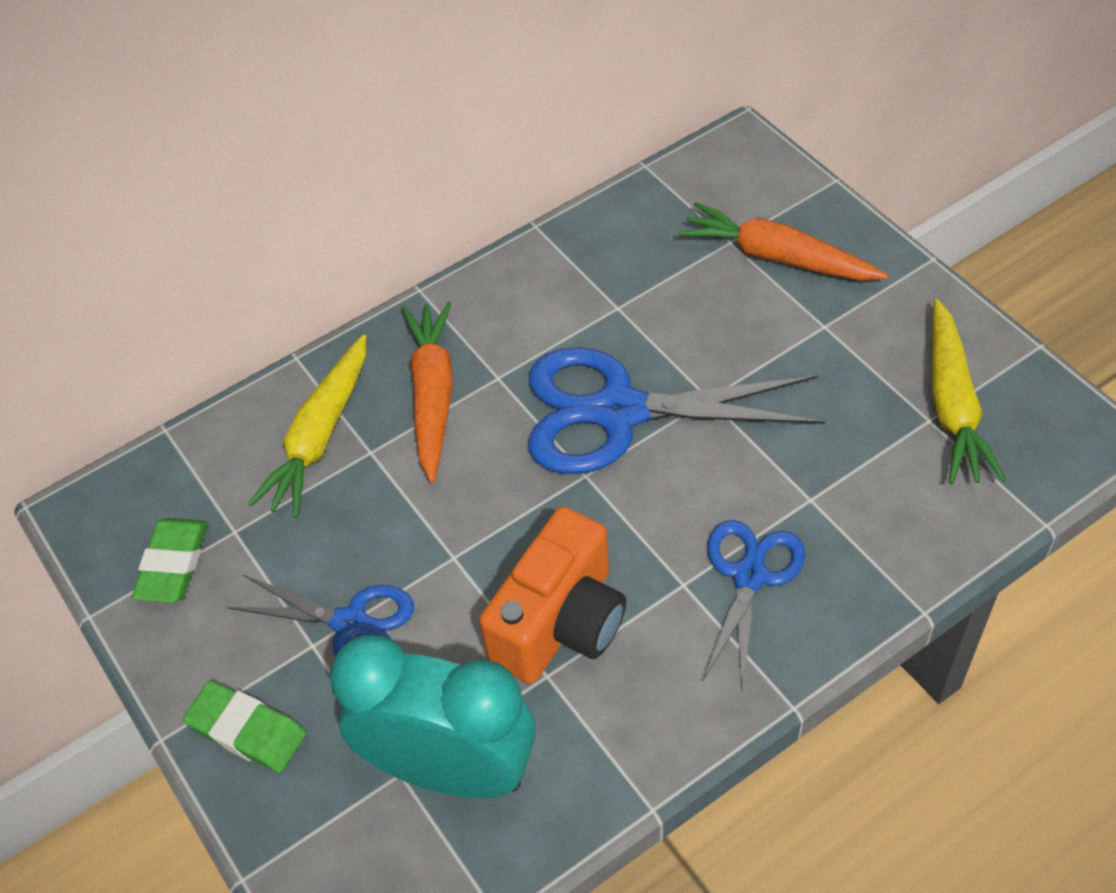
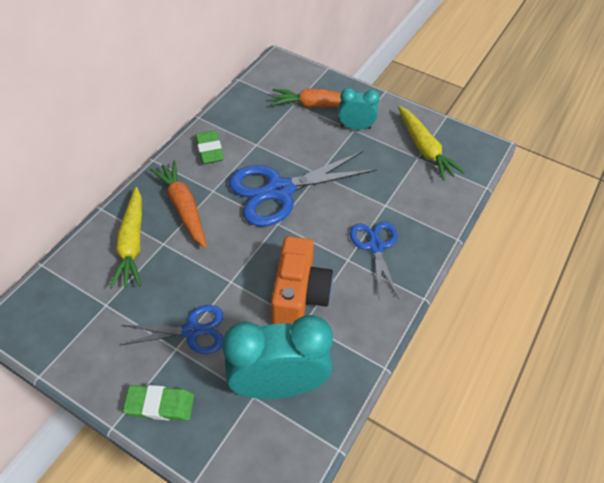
camera: 30 degrees left, 0 degrees up
green eraser [132,518,208,603] -> green eraser moved to [195,131,224,164]
none -> turquoise clock [338,88,380,130]

